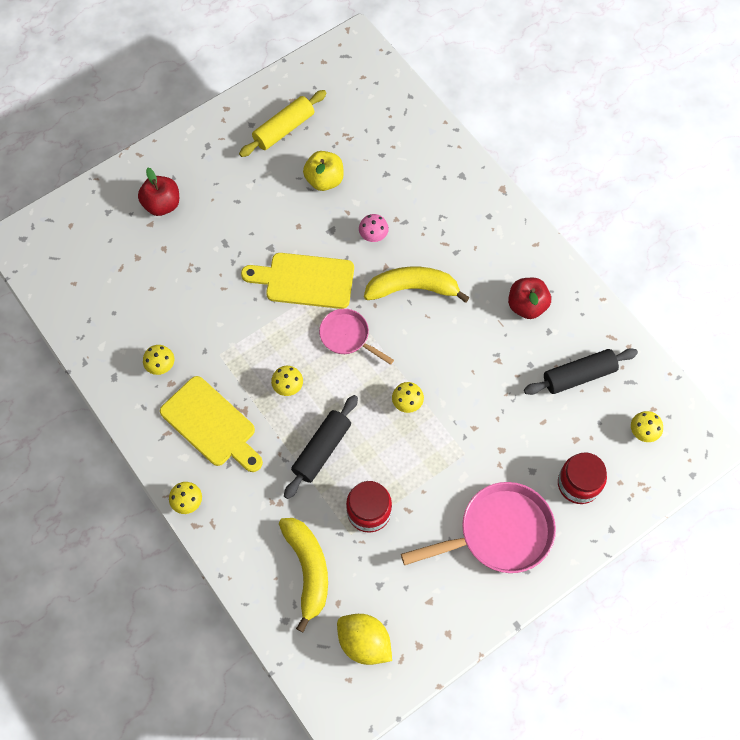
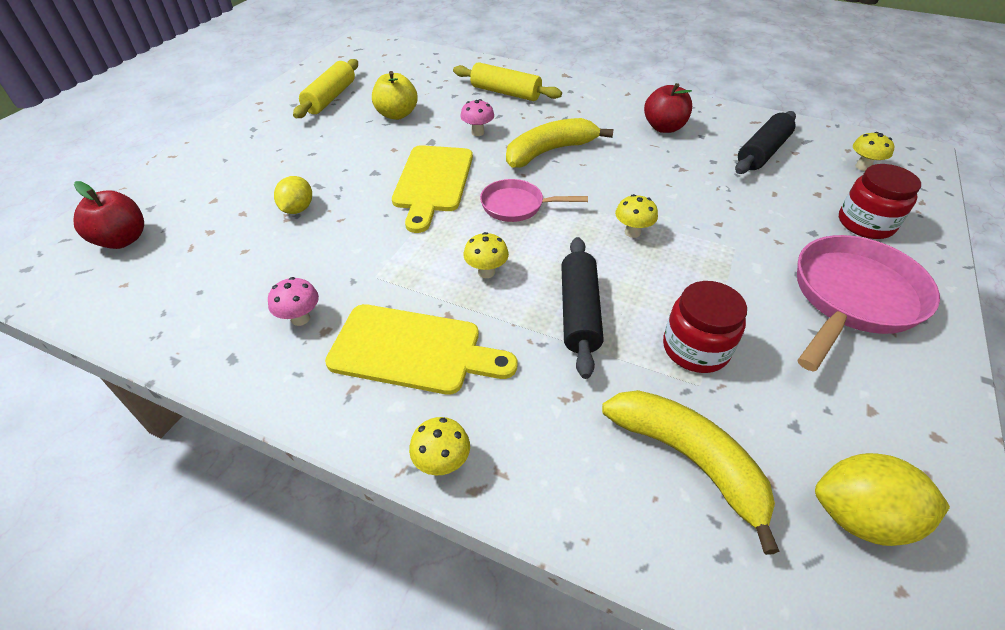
camera: 30 degrees left, 20 degrees down
red apple [138,168,179,216] -> red apple moved to [74,181,144,249]
yellow mushroom [143,345,174,375] -> pink mushroom [268,277,319,326]
yellow cutting board [241,253,354,309] -> yellow cutting board turned 60 degrees counterclockwise [392,145,473,233]
none -> yellow lemon [274,176,312,214]
none -> yellow rolling pin [453,62,562,101]

